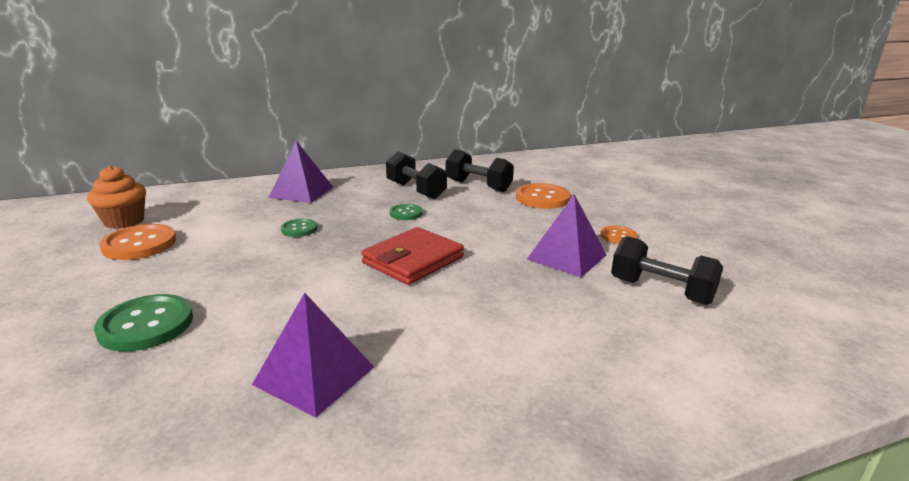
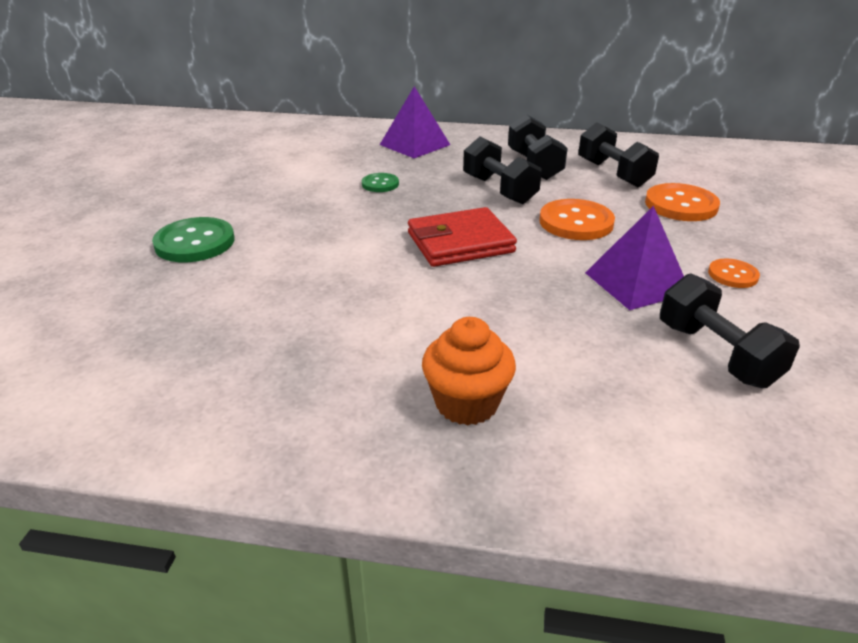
camera: 30 degrees right, 10 degrees up
orange cupcake [87,165,146,229] -> orange cupcake moved to [422,317,516,425]
orange button [99,224,176,260] -> orange button moved to [539,199,615,240]
purple pyramid [252,292,374,417] -> none
green button [390,204,423,220] -> black dumbbell [463,137,542,204]

